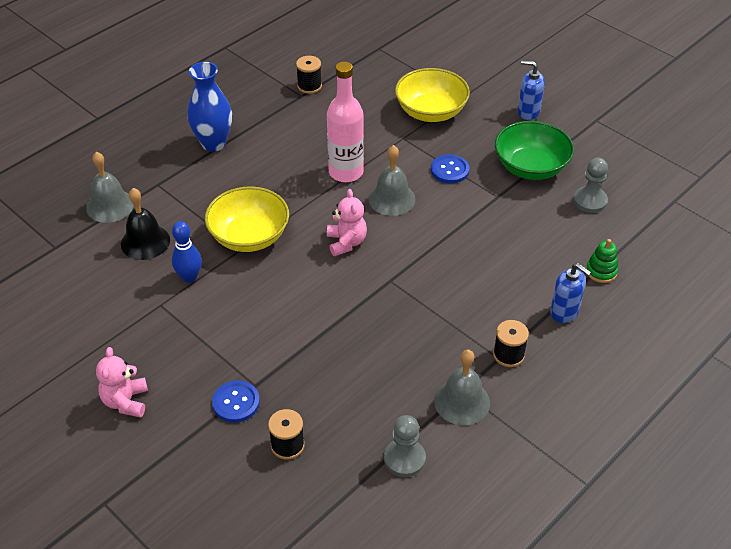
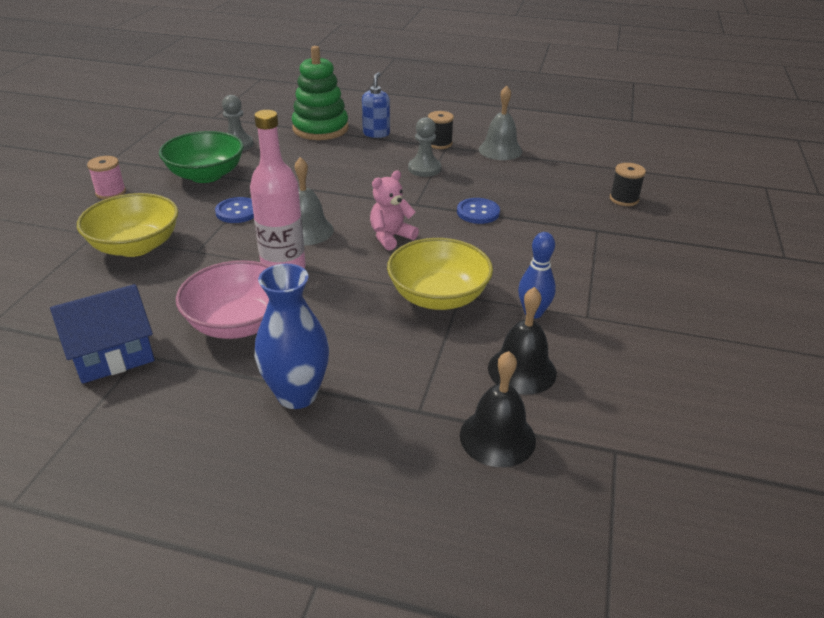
camera: 120 degrees left, 10 degrees down
grey bell [86,152,134,223] -> black bell [460,351,536,467]
pink teddy bear [96,347,148,418] -> none
blue button [212,381,260,423] -> blue button moved to [457,198,500,224]
black spool [296,56,322,94] -> blue house [50,284,154,384]
grey pawn [384,415,426,477] -> grey pawn moved to [408,117,441,177]
blue soap dispenser [518,60,545,120] -> pink spool [87,156,126,200]
green stacking toy [586,239,618,283] -> green stacking toy [292,46,349,140], size x2.14
none -> pink bowl [176,260,271,339]

